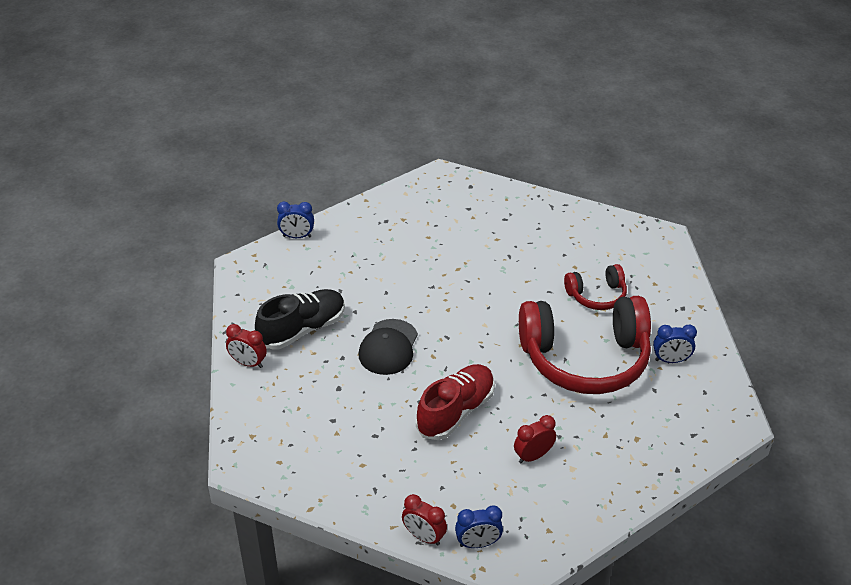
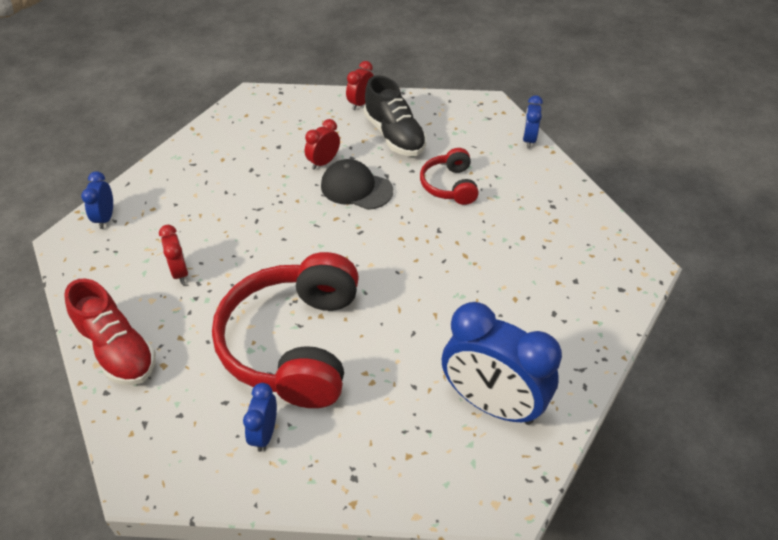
camera: 100 degrees right, 5 degrees up
red clock [402,494,447,546] -> red clock moved to [305,119,340,170]
red shoe [416,364,495,440] -> red shoe moved to [64,278,156,385]
red headphones [564,264,627,310] -> red headphones moved to [420,148,479,205]
none -> blue clock [442,302,562,425]

